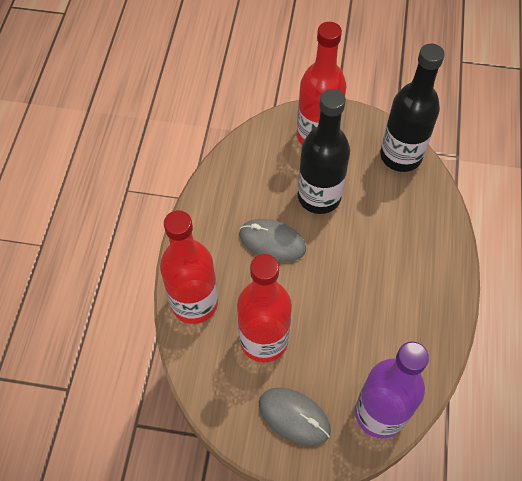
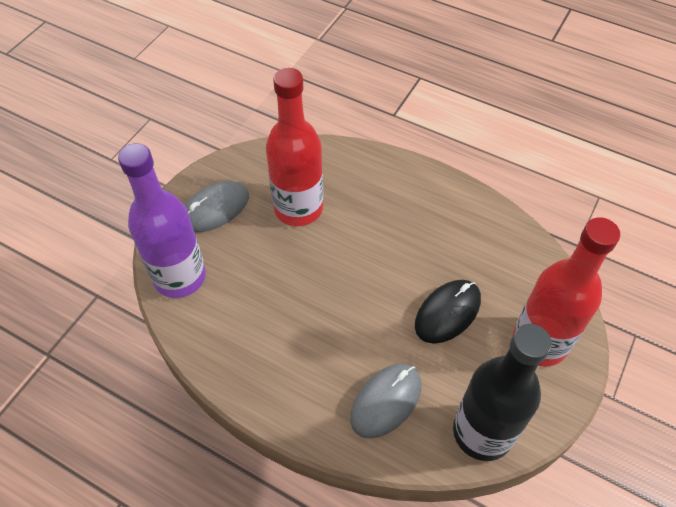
camera: 110 degrees right, 5 degrees down
red bottle [160,210,218,324] -> none
grey mouse [239,219,306,262] -> grey mouse moved to [350,363,421,439]
black bottle [298,89,350,214] -> black mouse [415,280,481,344]

